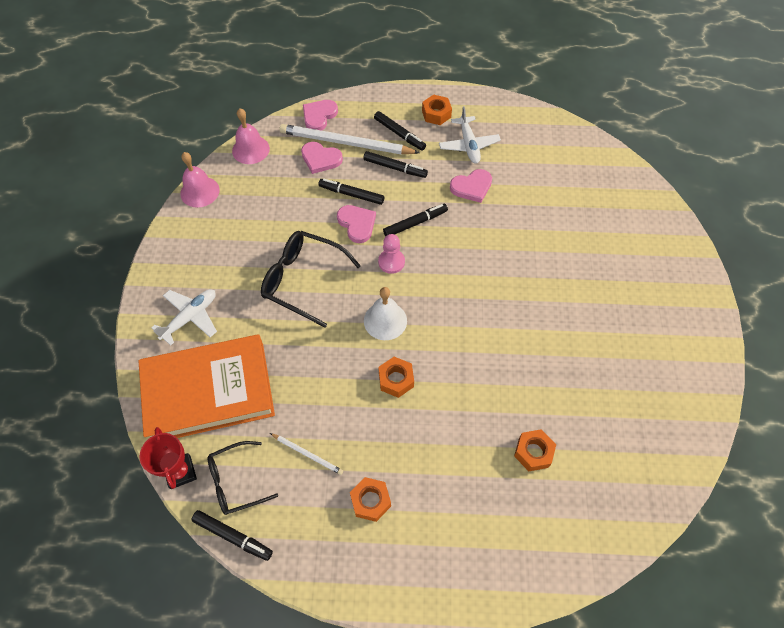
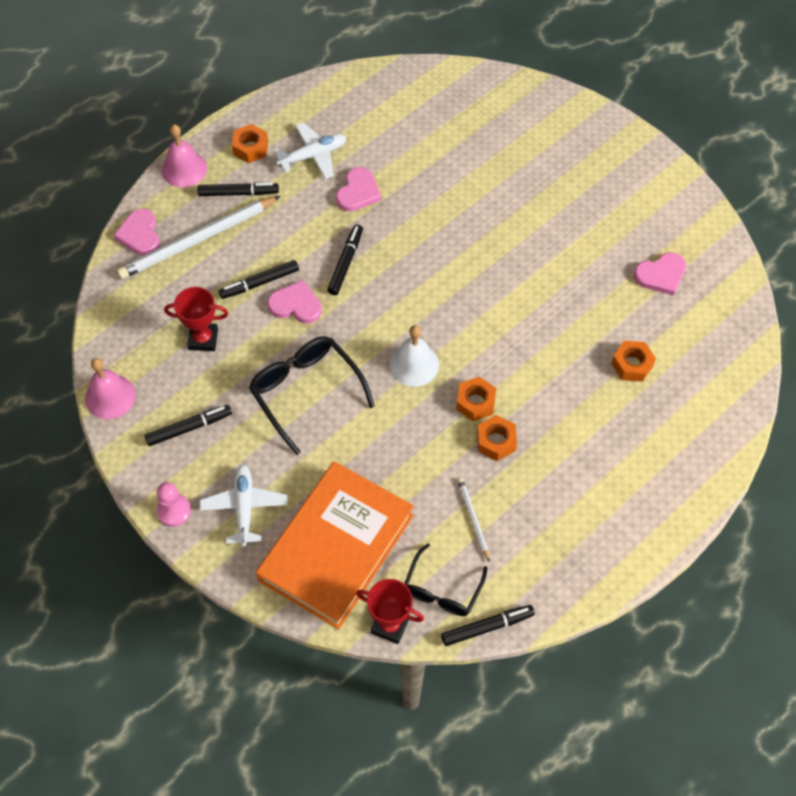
camera: 45 degrees left, 0 degrees up
pink bell [232,109,270,164] -> pink bell moved to [161,125,207,188]
black glasses [261,231,361,328] -> black glasses turned 75 degrees clockwise [249,336,375,455]
white pencil [270,433,343,475] -> white pencil turned 90 degrees counterclockwise [458,478,489,561]
pink heart [301,142,343,174] -> pink heart moved to [634,252,686,295]
orange nut [350,477,391,522] -> orange nut moved to [477,415,517,461]
black marker [363,151,428,178] -> black marker moved to [145,405,232,446]
pink pawn [378,234,405,274] -> pink pawn moved to [156,482,191,527]
white plane [439,106,501,164] -> white plane turned 60 degrees counterclockwise [274,122,347,179]
none -> red trophy [164,287,229,351]

